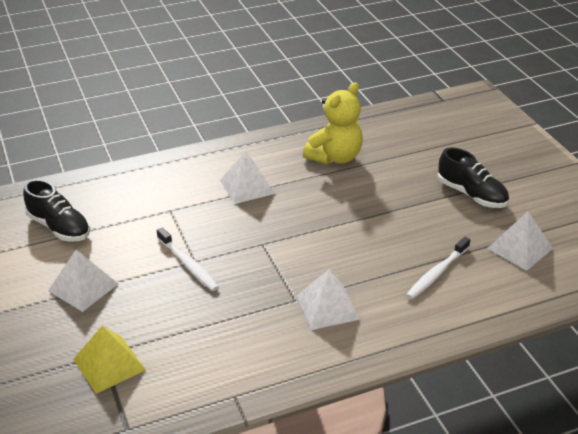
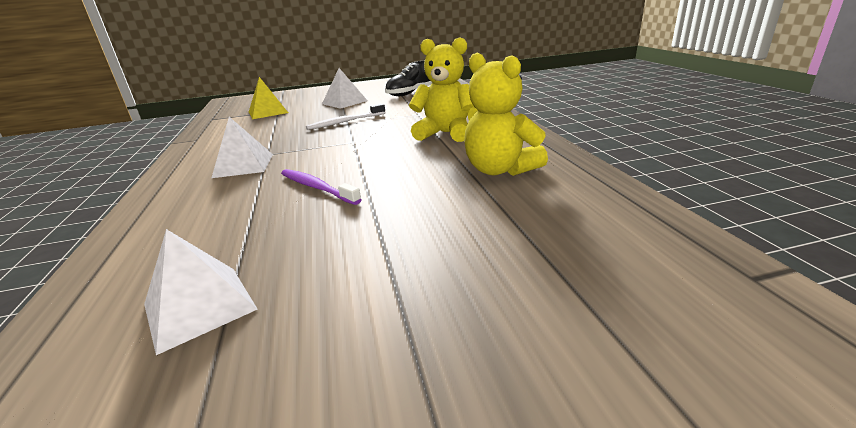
camera: 100 degrees right, 10 degrees down
white pyramid [220,151,275,204] -> yellow teddy bear [409,37,474,142]
white toothbrush [406,237,470,299] -> none
black shoe [437,147,509,208] -> none
none -> purple toothbrush [281,169,362,205]

